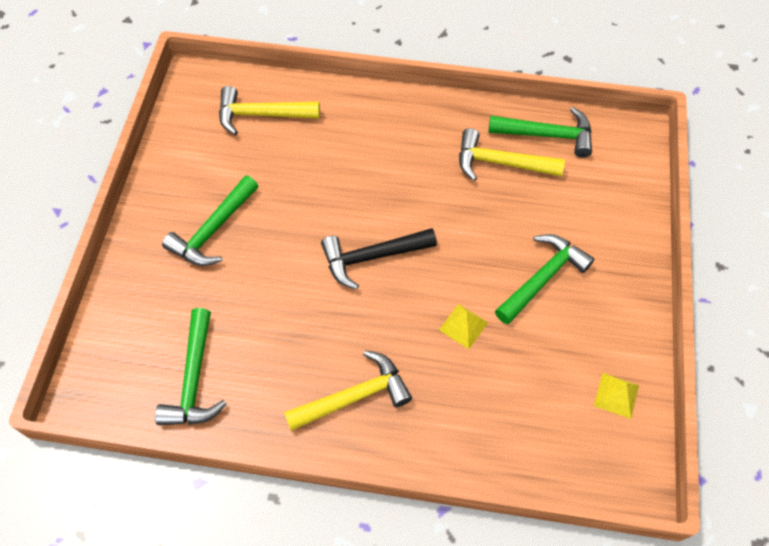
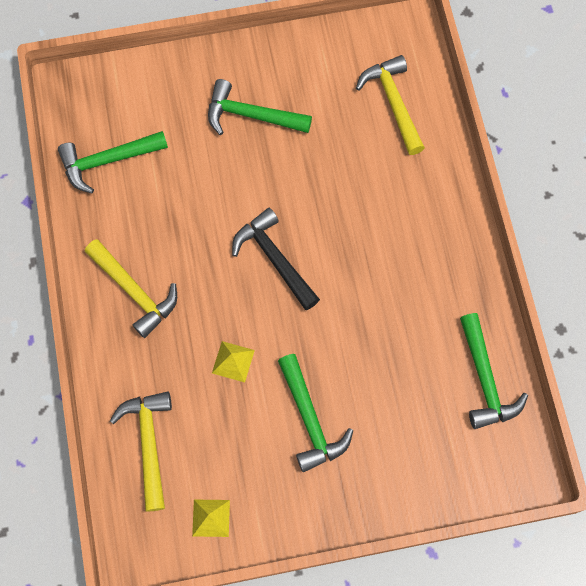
camera: 70 degrees right, 10 degrees up
yellow hammer [459,128,565,181] -> yellow hammer moved to [110,392,172,512]
green hammer [495,234,594,325] -> green hammer turned 45 degrees clockwise [278,354,354,472]

